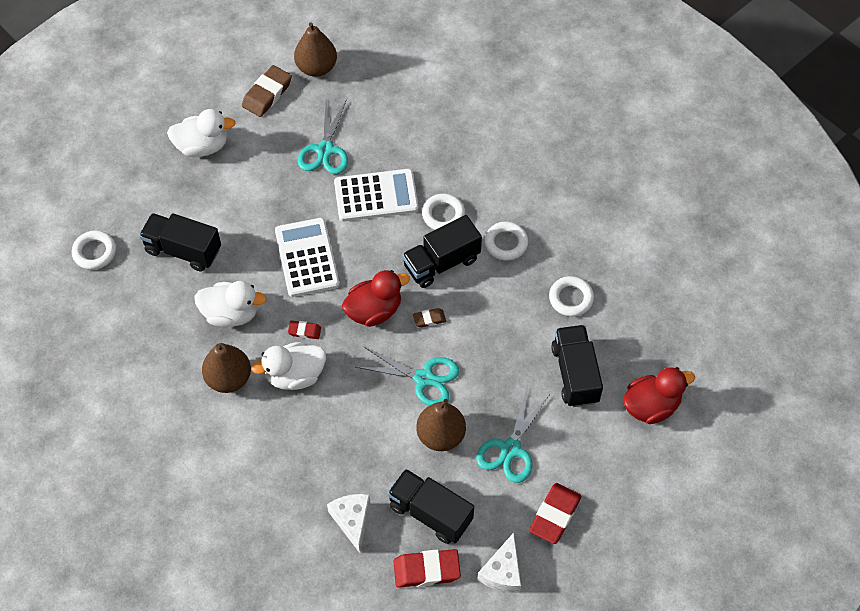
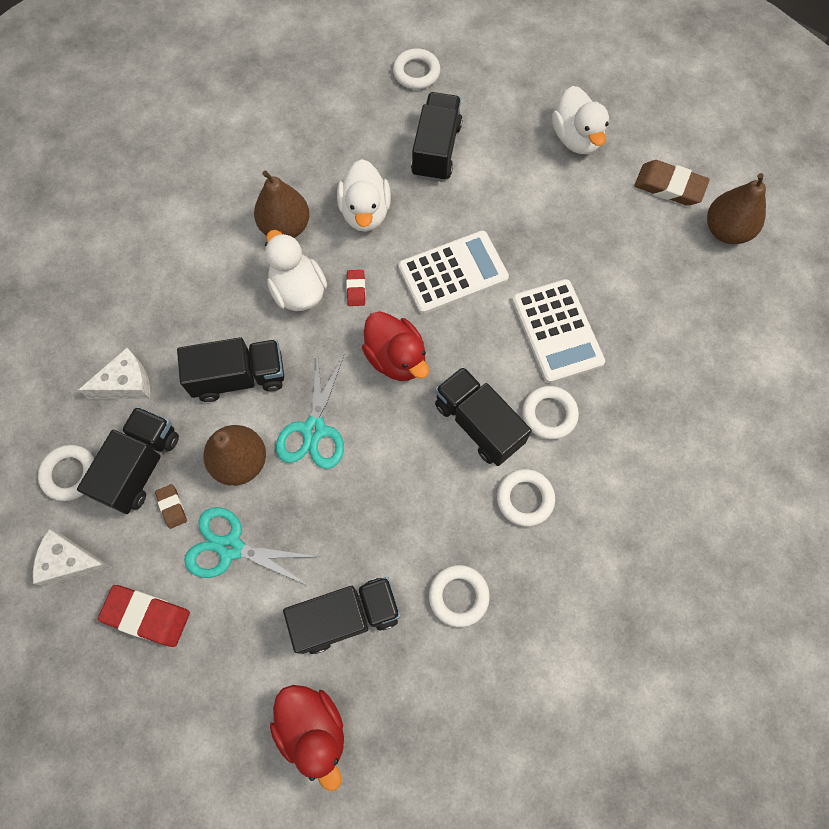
camera: 80 degrees right, 10 degrees up
turquoise scissors [297,99,348,174] -> none
red eraser [393,549,461,588] -> white ring [38,445,94,501]
brown eraser [413,308,446,328] -> brown eraser moved to [155,484,187,529]
none -> black truck [177,337,284,402]

